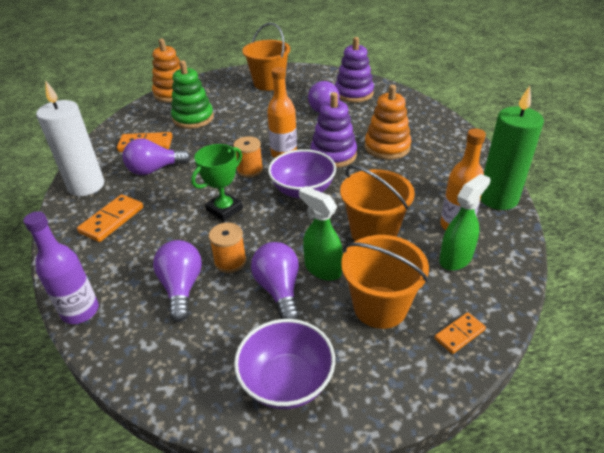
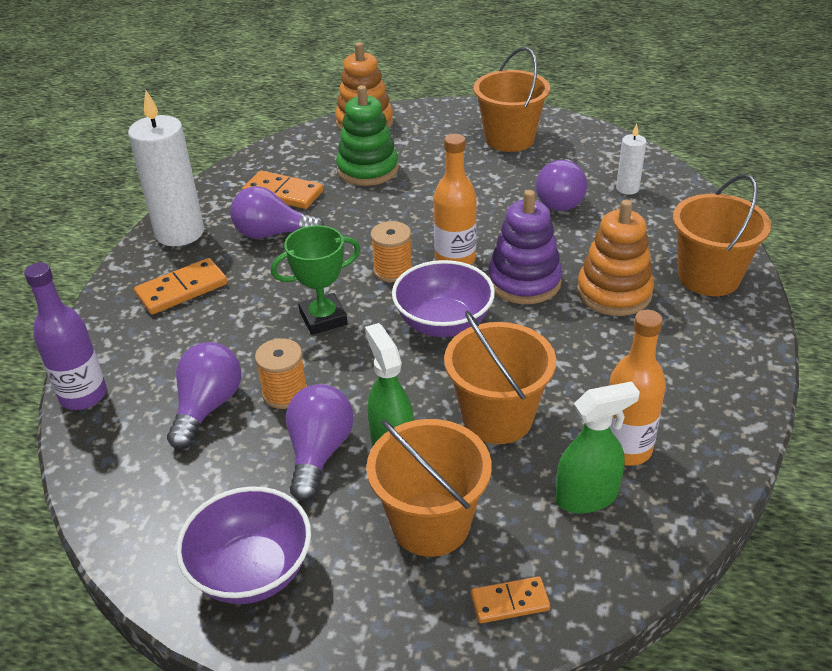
camera: 25 degrees right, 0 degrees up
purple stacking toy [335,37,374,103] -> white candle [616,124,646,195]
green candle [481,86,544,210] -> none
none -> orange bucket [673,174,771,296]

